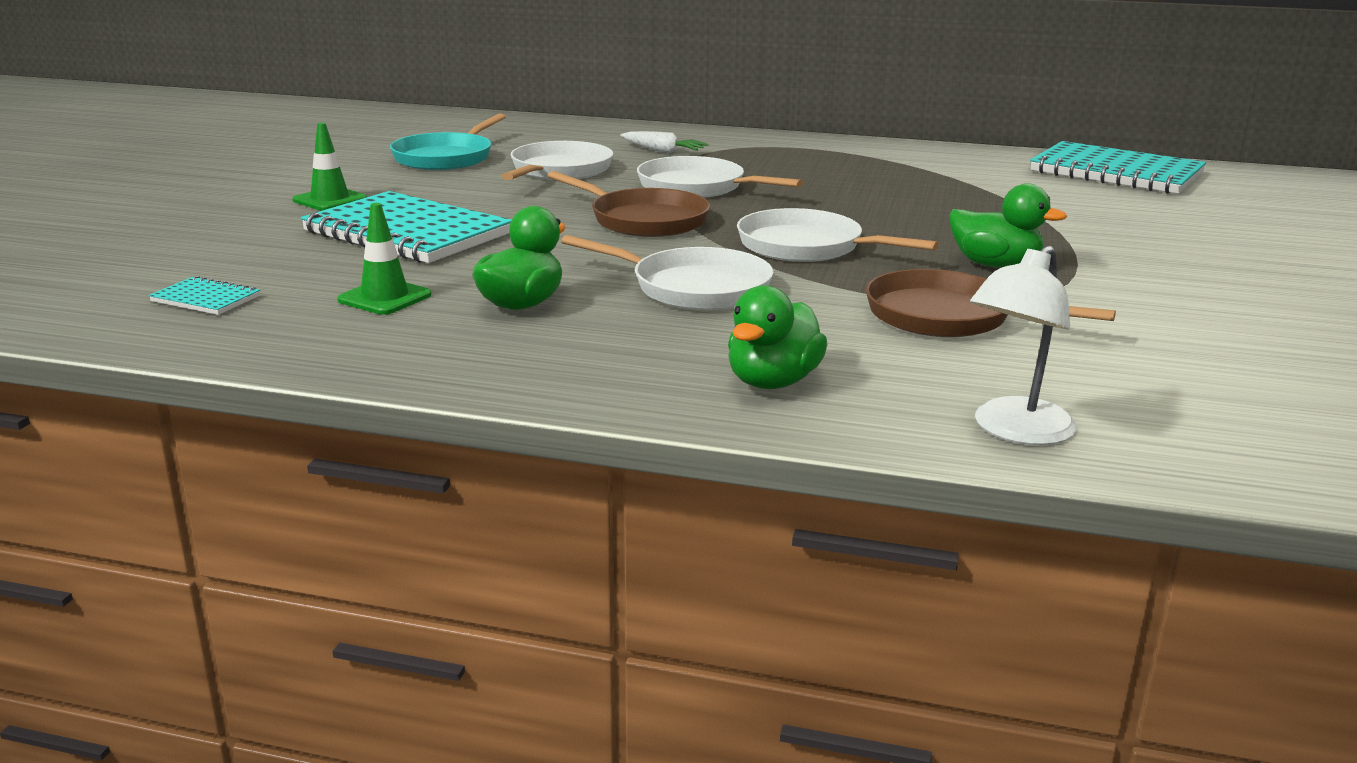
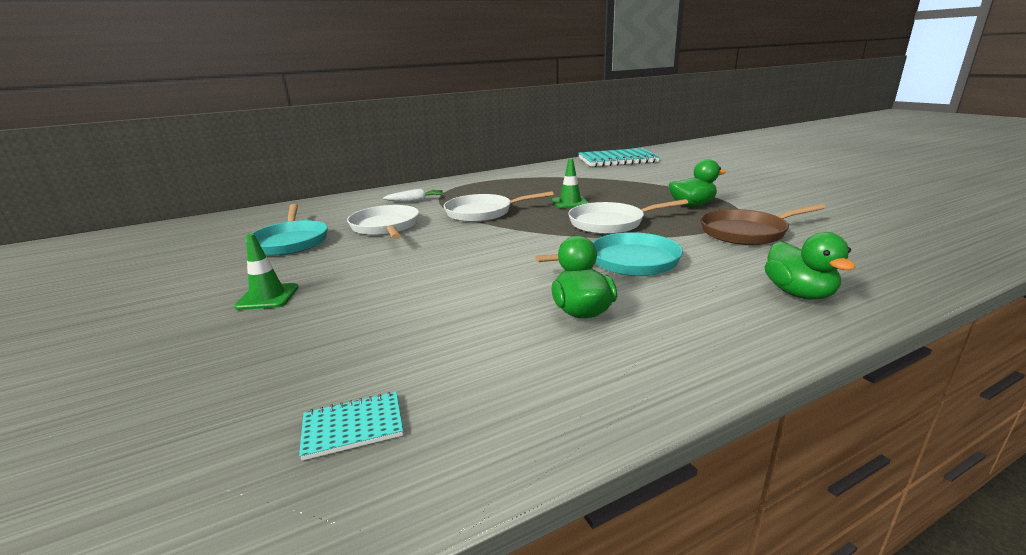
camera: 40 degrees left, 0 degrees up
turquoise notebook [301,191,512,263] -> none
green traffic cone [337,203,431,315] -> green traffic cone moved to [552,158,589,209]
brown pan [548,171,710,237] -> none
white pan [561,235,774,310] -> turquoise pan [535,232,683,276]
white lamp [970,245,1077,445] -> none

